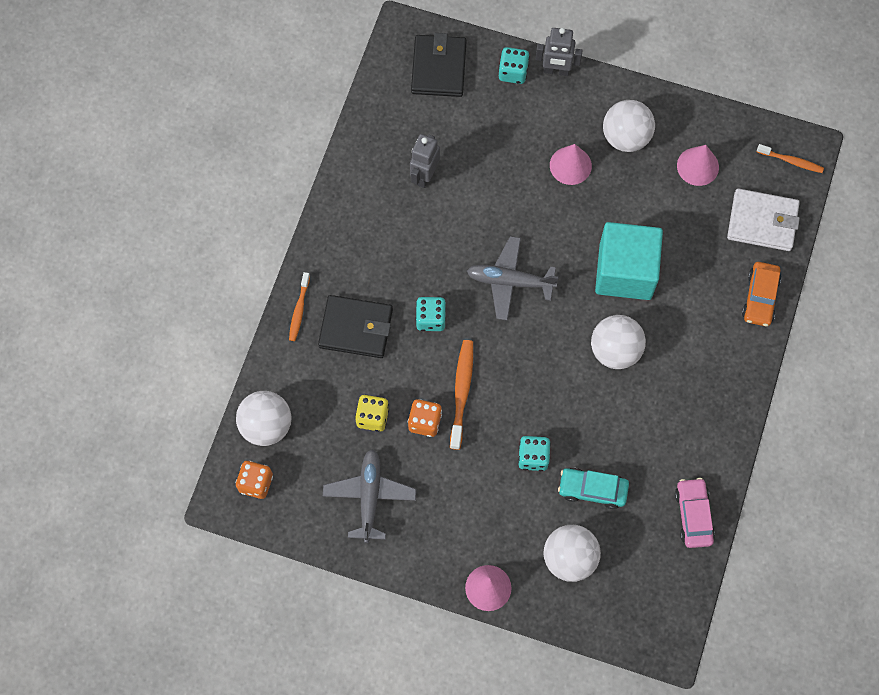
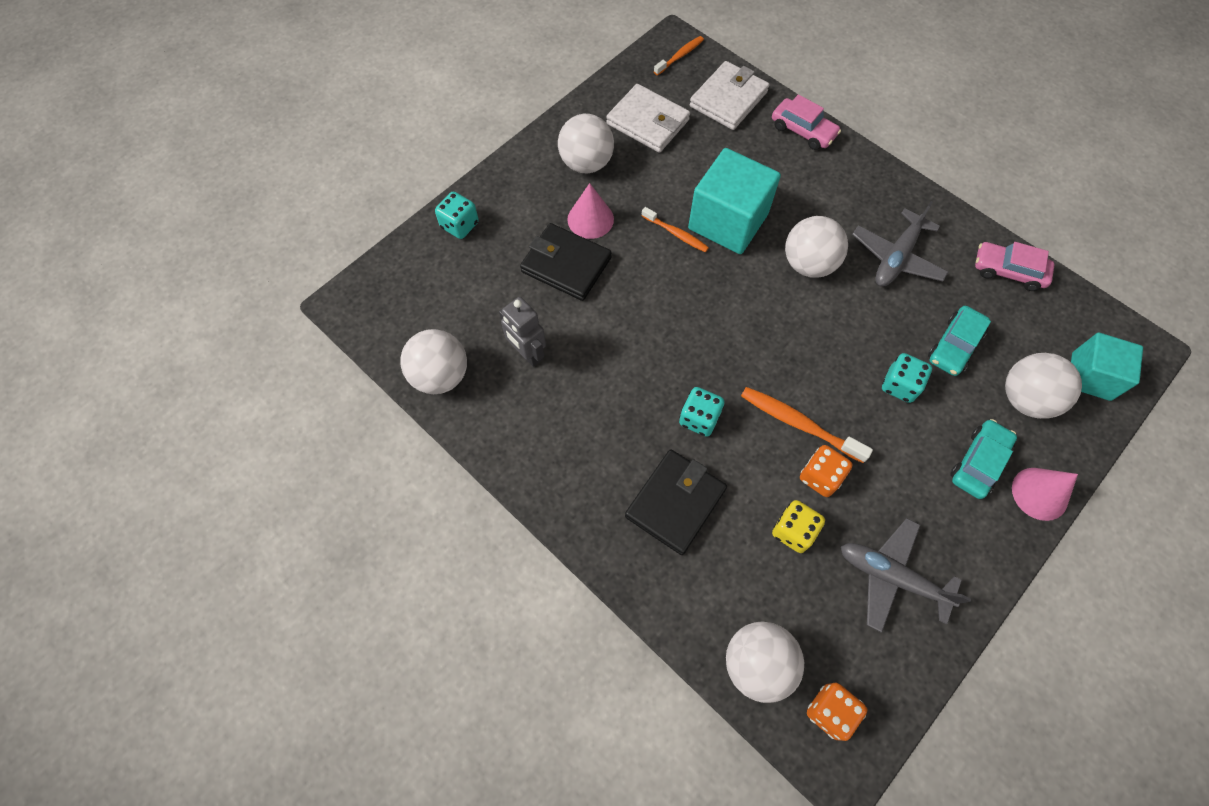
camera: 65 degrees left, 5 degrees down
orange toothbrush [289,272,310,341] -> orange toothbrush moved to [642,207,709,252]
black wallet [411,33,466,97] -> black wallet moved to [520,223,612,301]
grey plane [467,236,558,321] -> grey plane moved to [852,201,948,287]
grey robot [535,28,583,76] -> none
pink cone [677,145,719,186] -> white wallet [606,84,690,153]
orange car [742,262,781,326] -> pink car [772,94,841,150]
none -> white ball [400,329,467,394]
none -> turquoise car [950,419,1017,499]
none -> turquoise cube [1071,333,1143,401]

